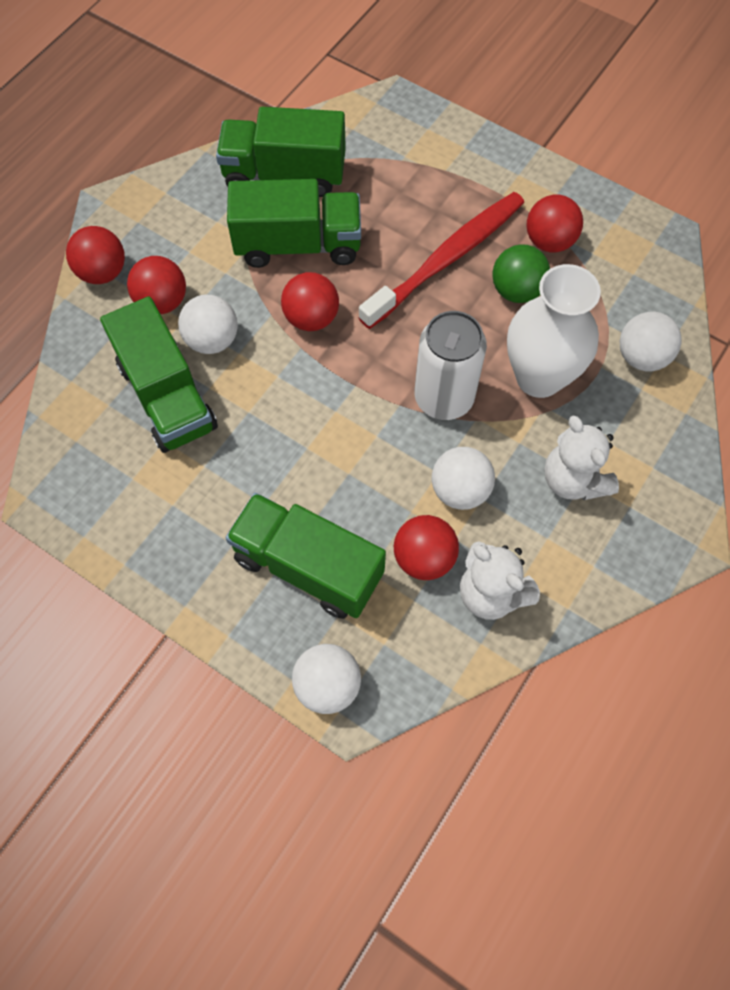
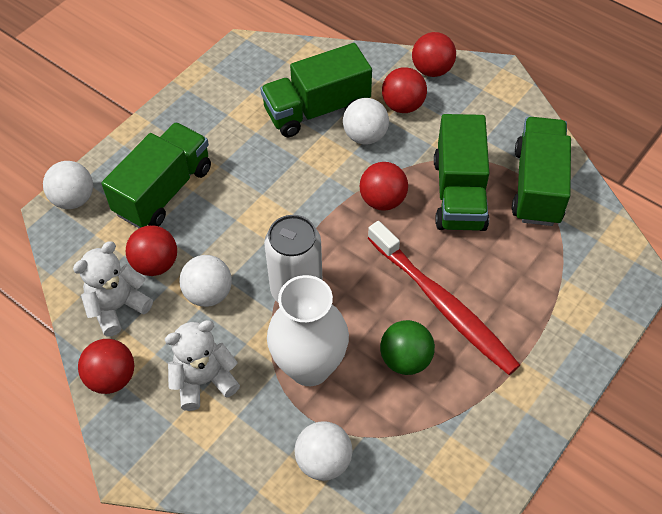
camera: 95 degrees right, 10 degrees down
red ball [526,195,583,252] -> red ball moved to [78,339,134,394]

